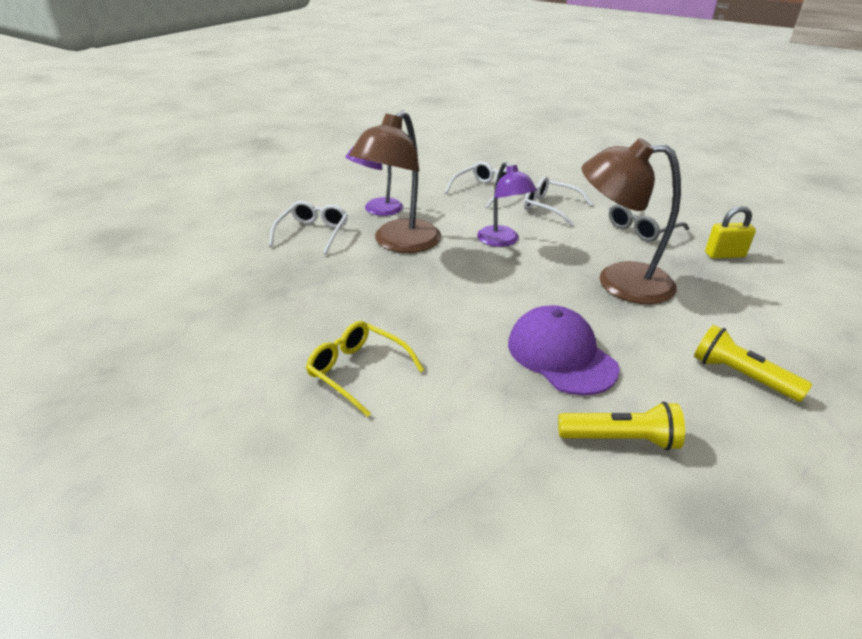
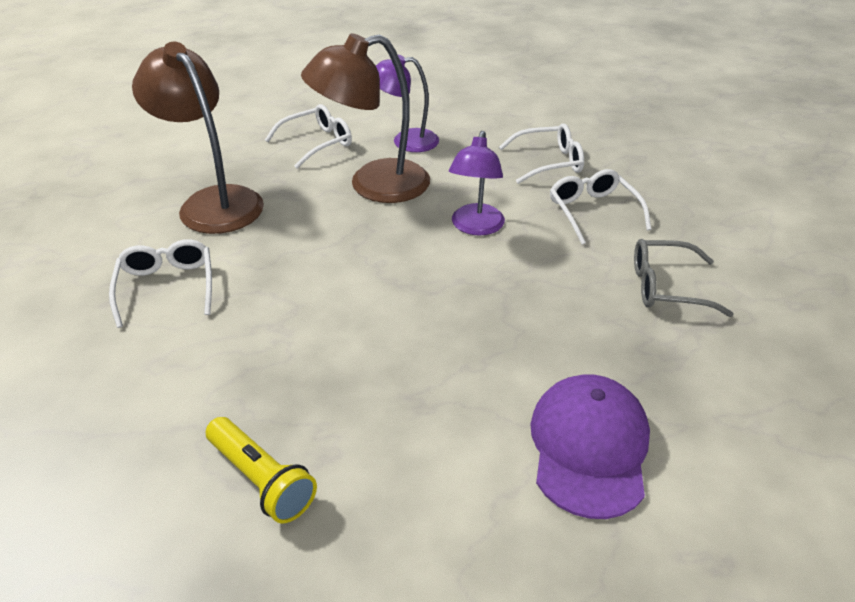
camera: 40 degrees right, 5 degrees up
yellow glasses [306,321,424,417] -> white glasses [109,239,212,328]
purple cap [508,305,620,396] -> purple cap moved to [530,374,650,519]
brown lamp [581,138,681,304] -> brown lamp moved to [132,42,264,234]
yellow flashlight [694,324,812,402] -> none
yellow padlock [705,206,756,258] -> none

